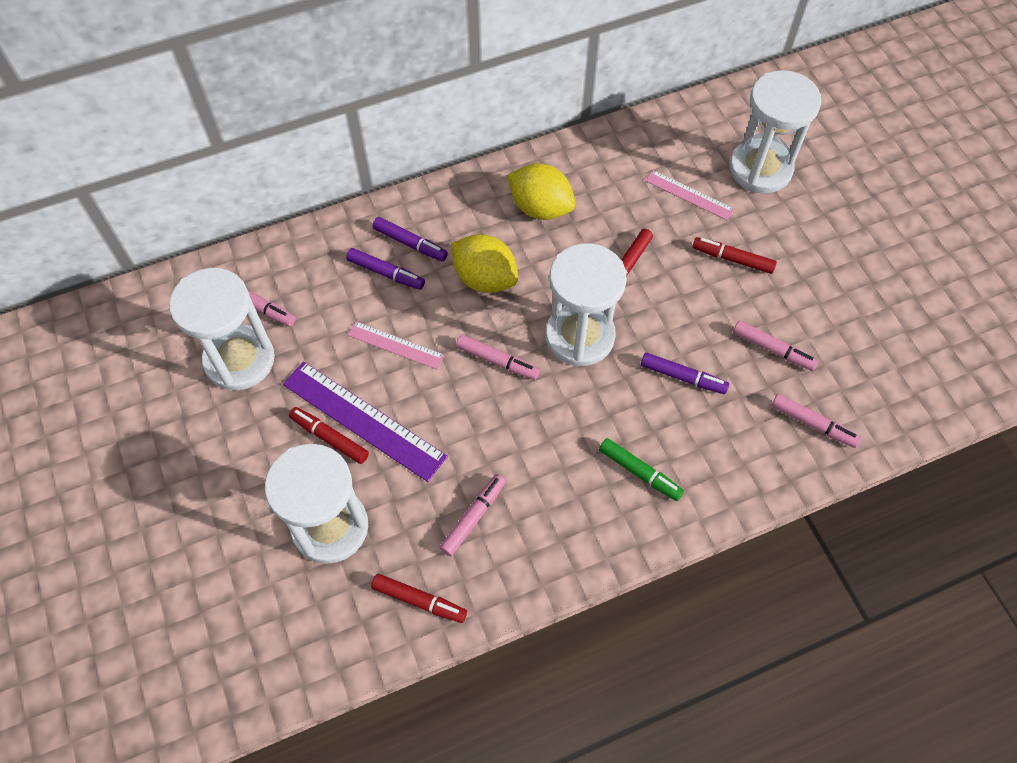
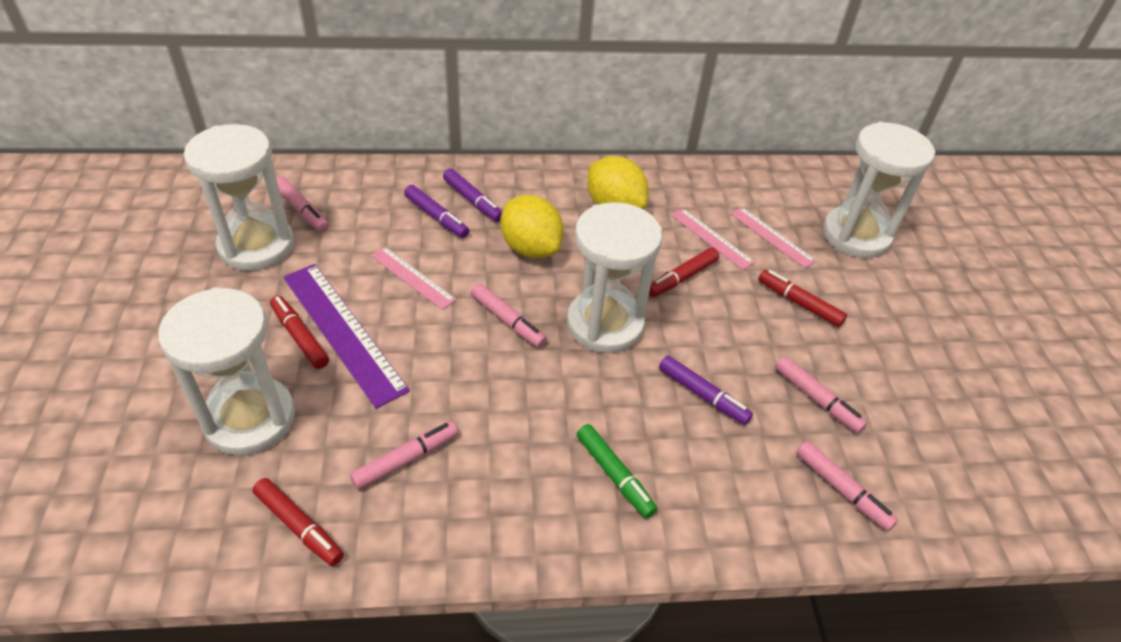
camera: 15 degrees right, 15 degrees down
none -> pink ruler [671,208,755,270]

